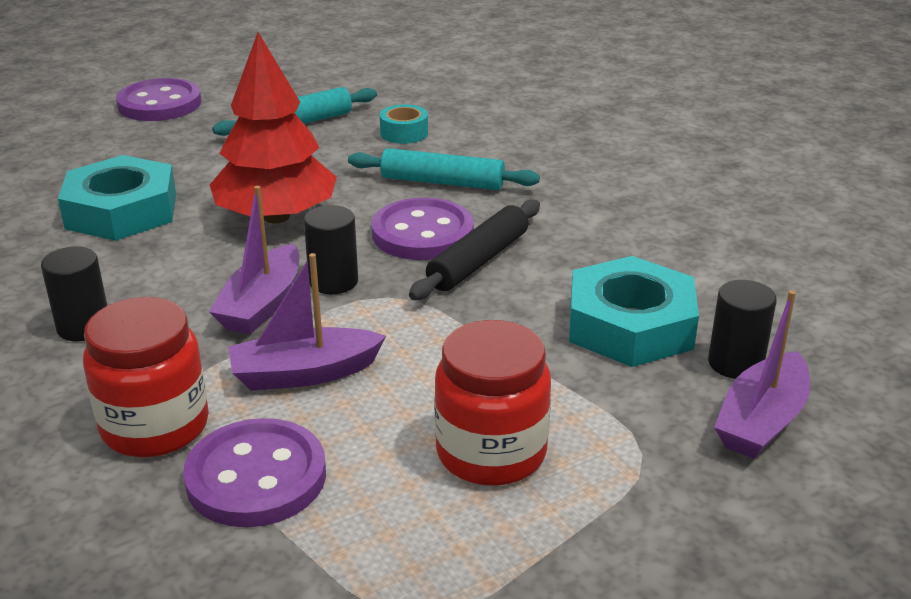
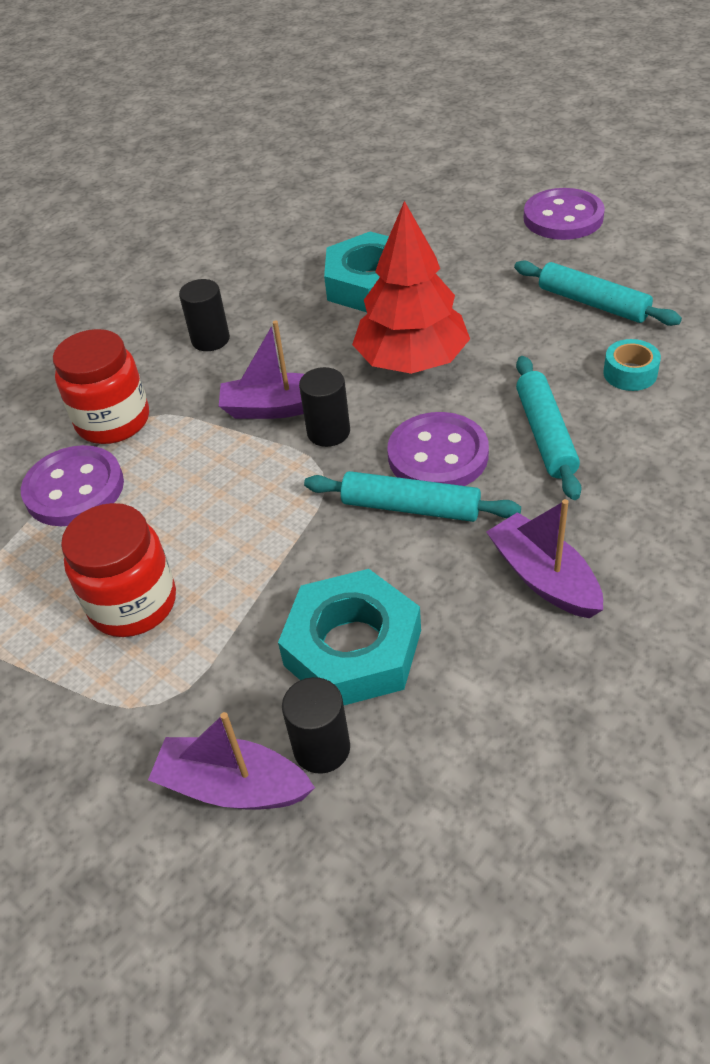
camera: 75 degrees right, 15 degrees up
purple boat [228,253,386,391] -> purple boat moved to [486,499,603,618]
black rolling pin [409,200,540,300] -> turquoise rolling pin [304,471,521,522]

